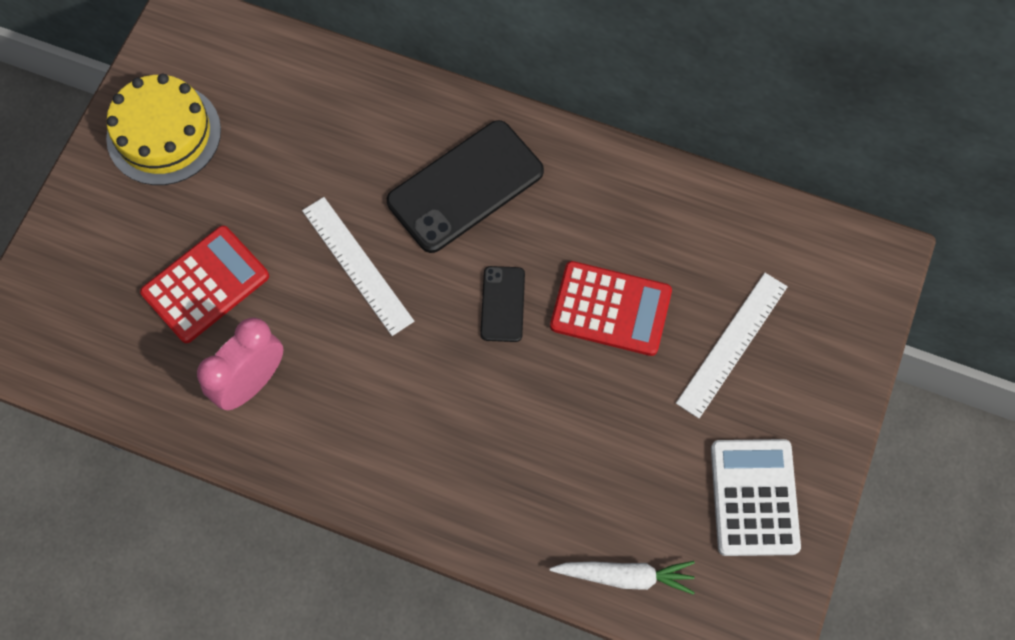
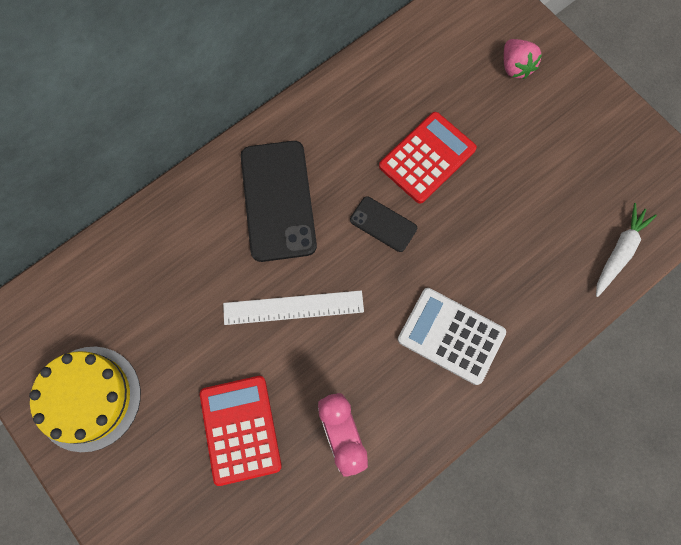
camera: 60 degrees left, 5 degrees up
white ruler [676,273,788,418] -> none
white calculator [711,439,801,556] -> white calculator moved to [398,288,506,385]
none -> pink strawberry [504,39,542,79]

